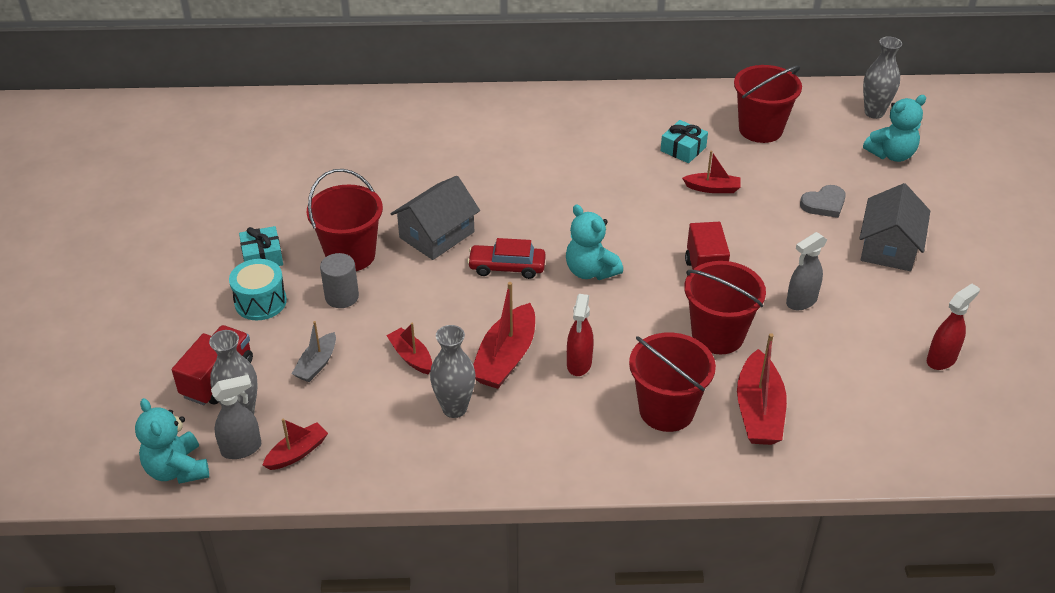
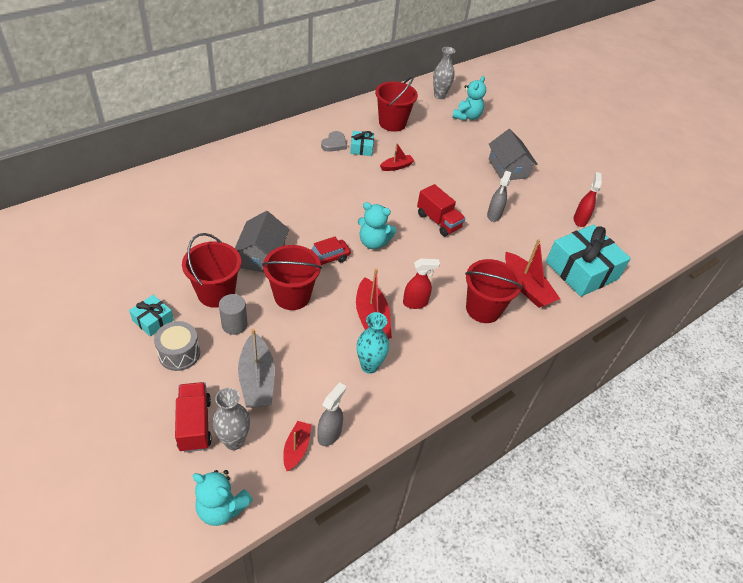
camera: 40 degrees left, 5 degrees up
grey spray bottle [211,375,262,459] -> grey spray bottle moved to [317,382,346,446]
turquoise drum [229,259,287,320] -> grey drum [154,321,200,371]
grey boat [292,321,336,382] -> grey boat [238,329,275,408], size x1.72
red boat [386,323,432,374] -> none
grey vase [430,325,476,418] -> turquoise vase [357,312,389,374]
red spray bottle [567,294,594,376] -> red spray bottle turned 75 degrees counterclockwise [403,259,440,309]
red bucket [684,261,766,354] -> red bucket moved to [262,245,322,310]
grey heart [800,185,846,218] -> grey heart moved to [321,131,347,152]
none -> turquoise gift [546,224,631,297]

